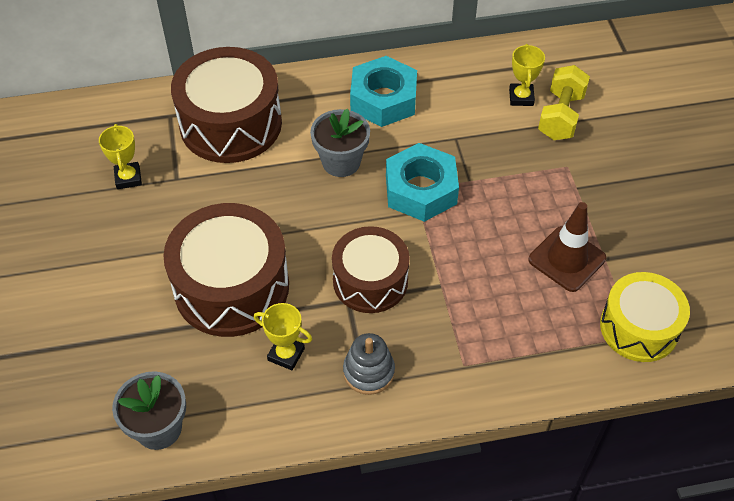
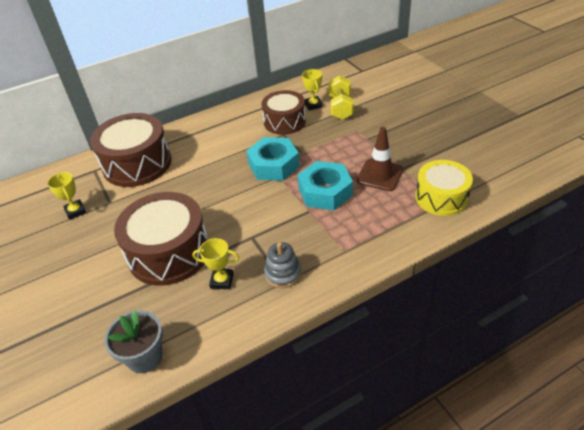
camera: 15 degrees left, 10 degrees down
grey flower pot [310,108,370,177] -> none
brown drum [332,226,410,313] -> brown drum moved to [261,90,306,135]
turquoise nut [350,56,417,127] -> turquoise nut moved to [298,161,353,210]

